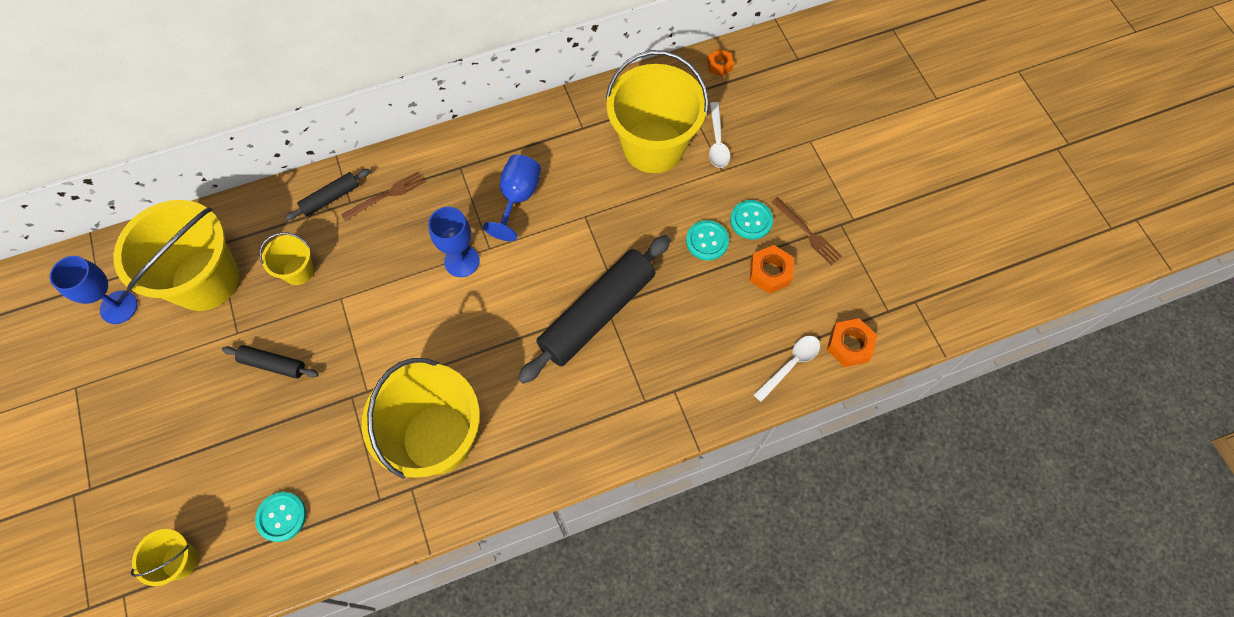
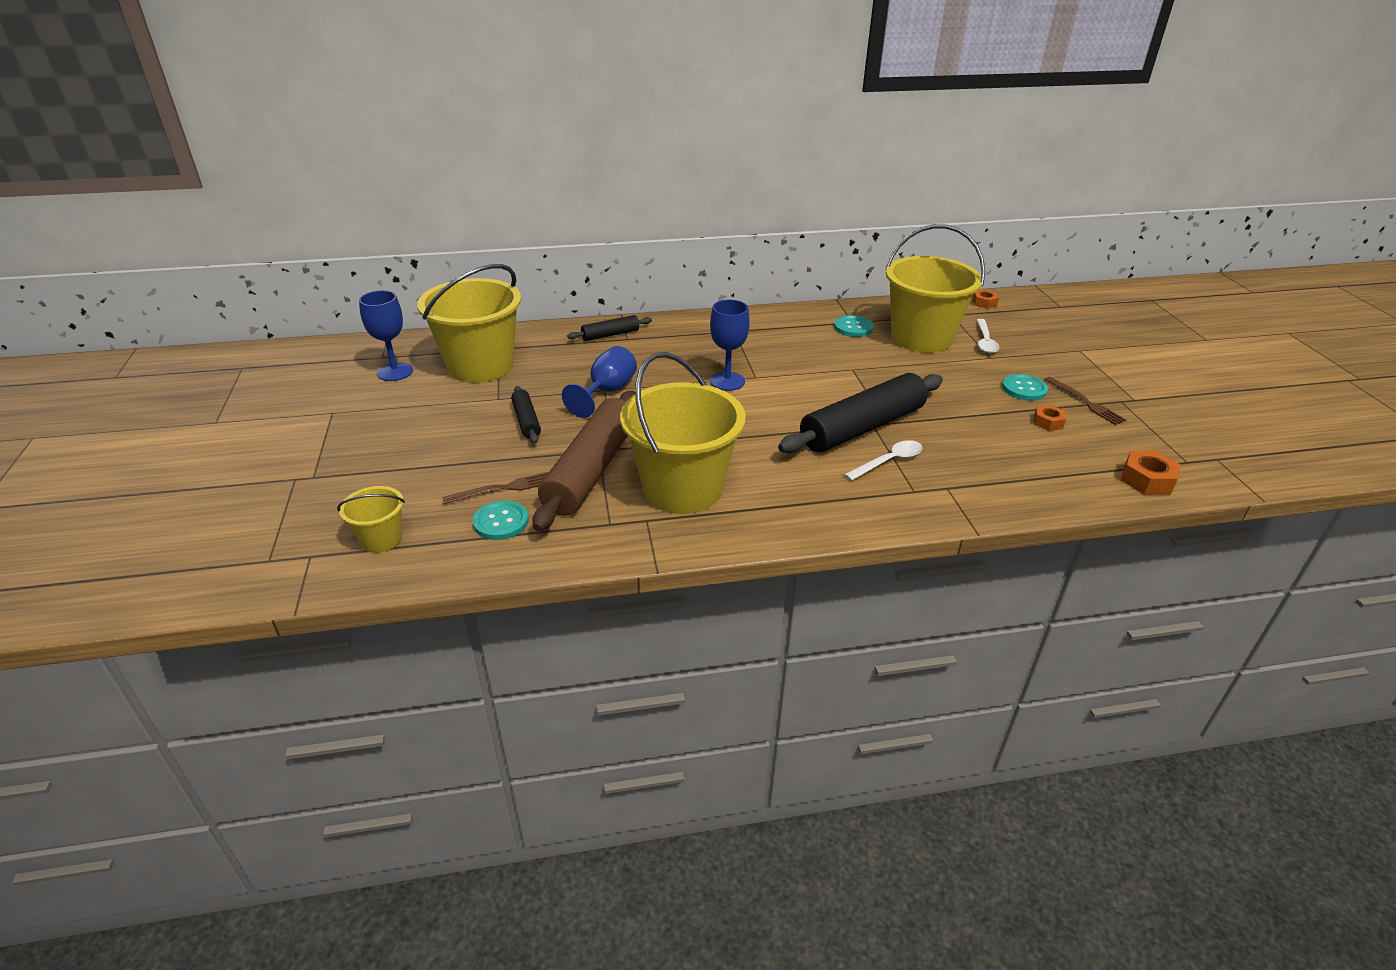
camera: 10 degrees right, 30 degrees down
black rolling pin [222,345,319,379] -> black rolling pin turned 45 degrees clockwise [511,386,541,444]
yellow bucket [259,232,314,285] -> none
brown fork [341,171,425,221] -> brown fork moved to [442,472,549,504]
blue goblet [483,154,541,241] -> blue goblet moved to [562,346,637,418]
turquoise button [686,220,729,261] -> turquoise button moved to [834,315,873,337]
orange nut [750,245,794,294] -> orange nut [1034,405,1066,431], size x0.65
white spoon [753,336,820,402] -> white spoon moved to [844,440,922,481]
none -> brown rolling pin [532,390,635,531]

